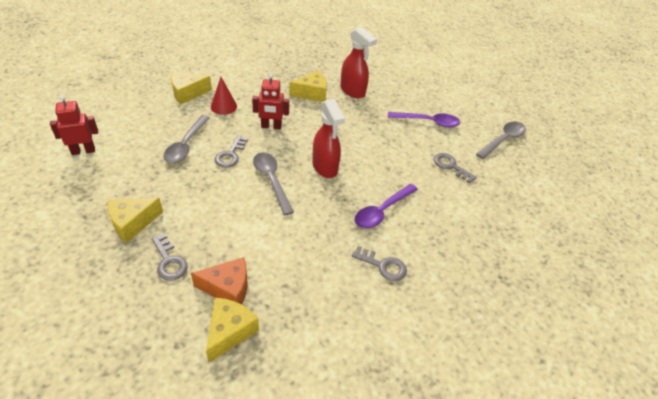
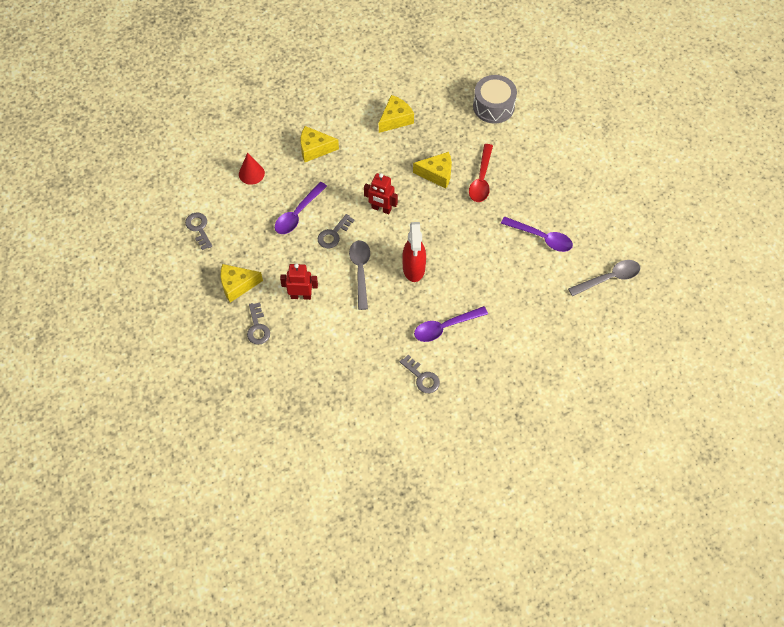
camera: 25 degrees right, 15 degrees up
red robot [50,95,98,155] -> red robot moved to [280,263,318,300]
grey spoon [163,115,210,163] -> purple spoon [275,182,327,234]
orange cheese [191,257,248,305] -> none
yellow cheese [206,298,259,363] -> yellow cheese moved to [379,95,414,133]
red cone [211,77,237,115] -> red cone moved to [239,153,265,185]
red spray bottle [340,27,377,98] -> red spoon [469,144,493,202]
grey key [434,153,477,183] -> grey key moved to [185,213,212,250]
none -> grey drum [473,75,517,123]

